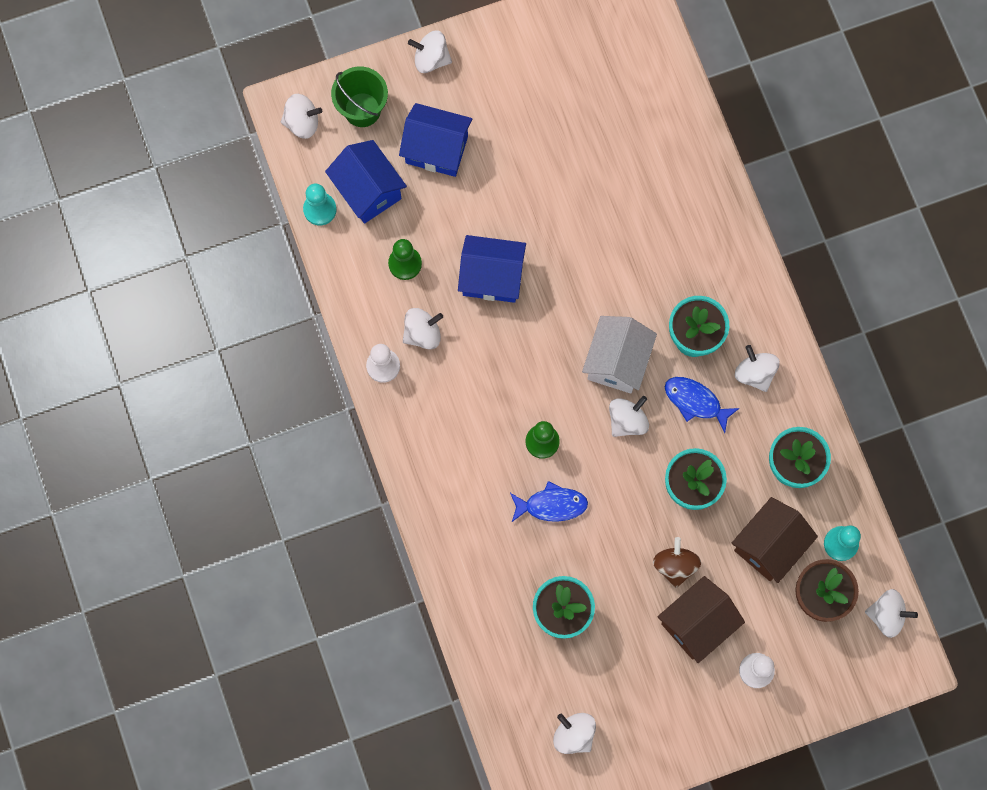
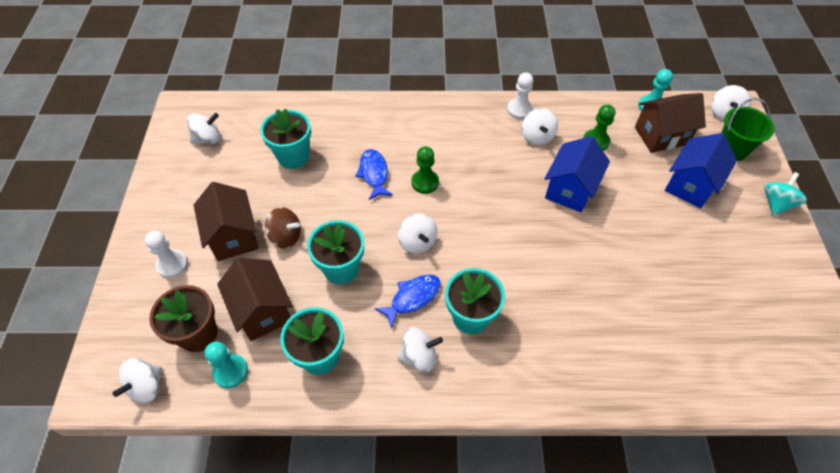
camera: 110 degrees right, 20 degrees down
blue house [325,140,407,224] -> brown house [635,93,706,153]
white spinning top [408,30,452,73] -> turquoise spinning top [764,172,807,216]
blue fish [510,481,588,522] -> blue fish turned 150 degrees clockwise [355,149,393,200]
white house [582,316,657,394] -> none

